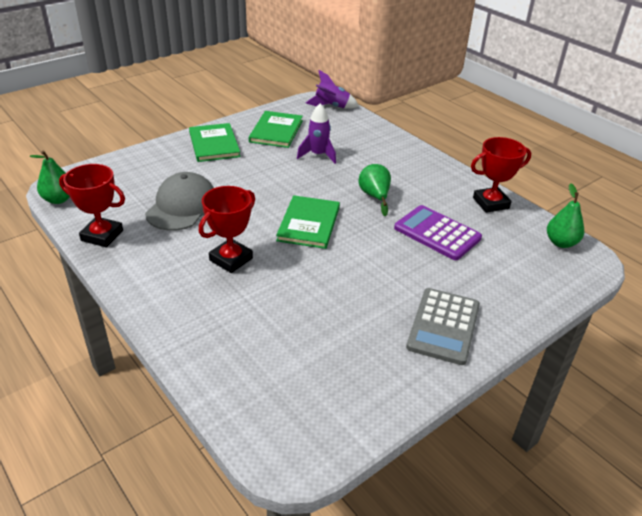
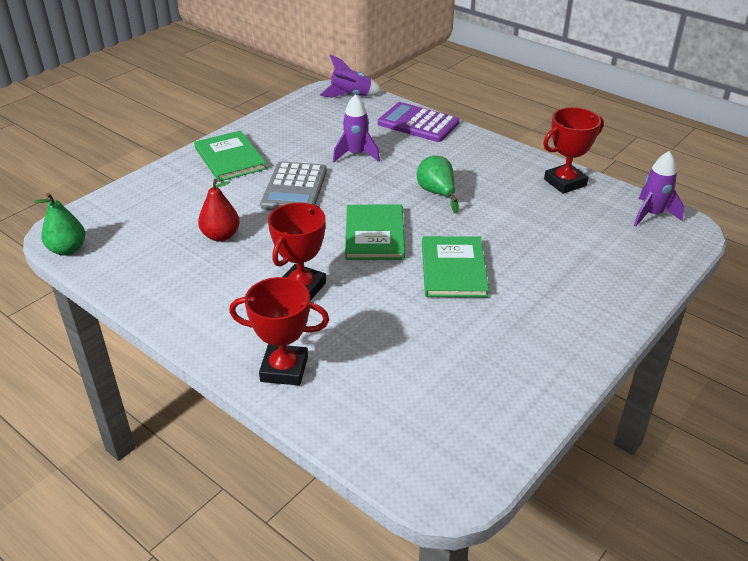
camera: 10 degrees left, 0 degrees up
red trophy [59,164,125,247] -> red trophy moved to [229,277,329,385]
grey cap [145,172,214,231] -> red pear [198,179,240,242]
green book [249,111,303,148] -> green book moved to [422,236,489,297]
purple calculator [394,205,482,260] -> purple calculator moved to [378,102,460,142]
grey calculator [406,288,480,365] -> grey calculator moved to [260,161,327,210]
green pear [547,184,584,248] -> purple rocket [634,151,684,227]

